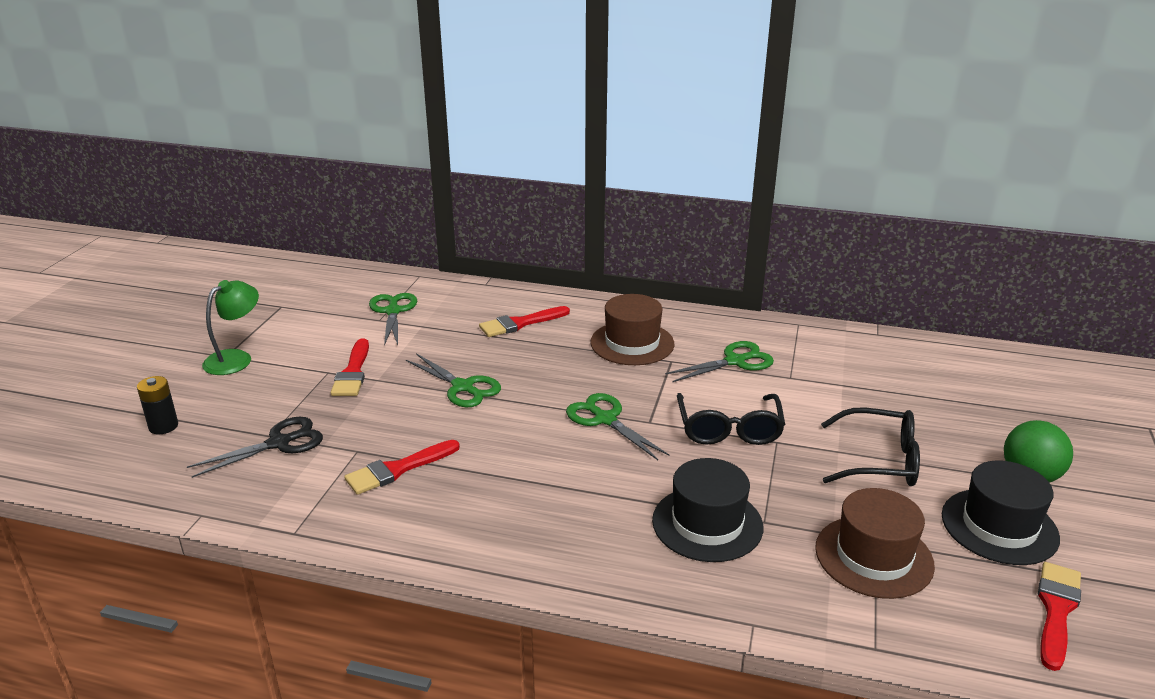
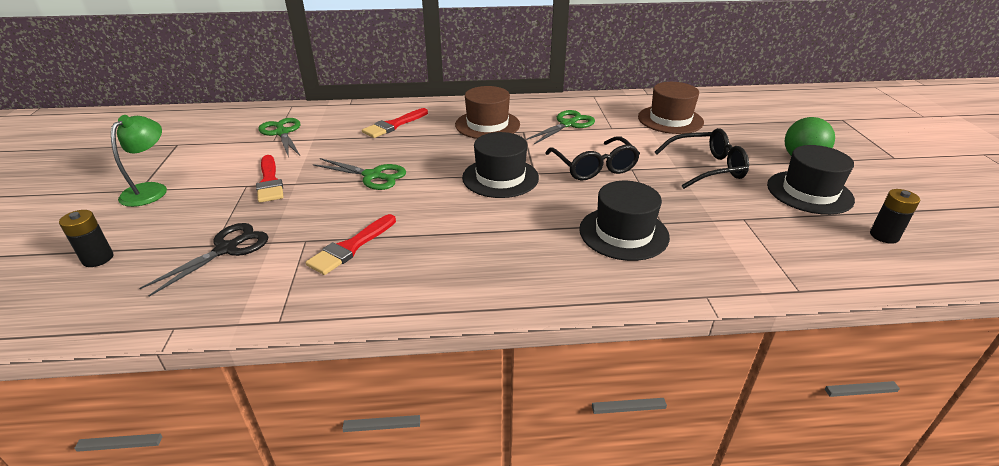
camera: 20 degrees left, 5 degrees up
green scissors [566,393,670,460] -> black hat [462,132,539,198]
brown hat [815,488,935,599] -> brown hat moved to [638,82,704,134]
red brush [1038,562,1081,671] -> black battery [870,189,920,244]

